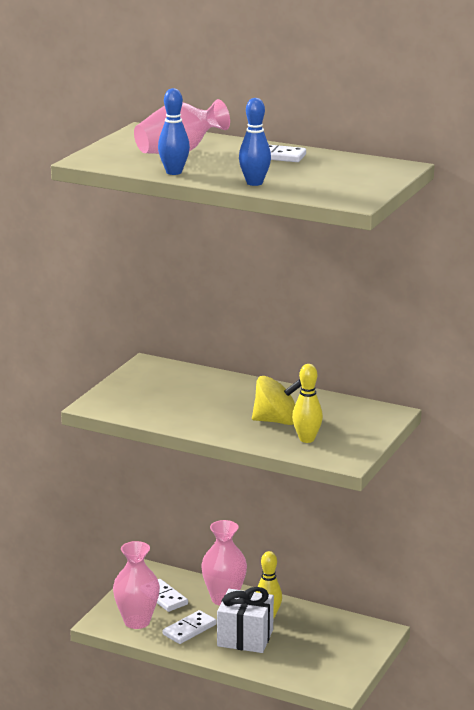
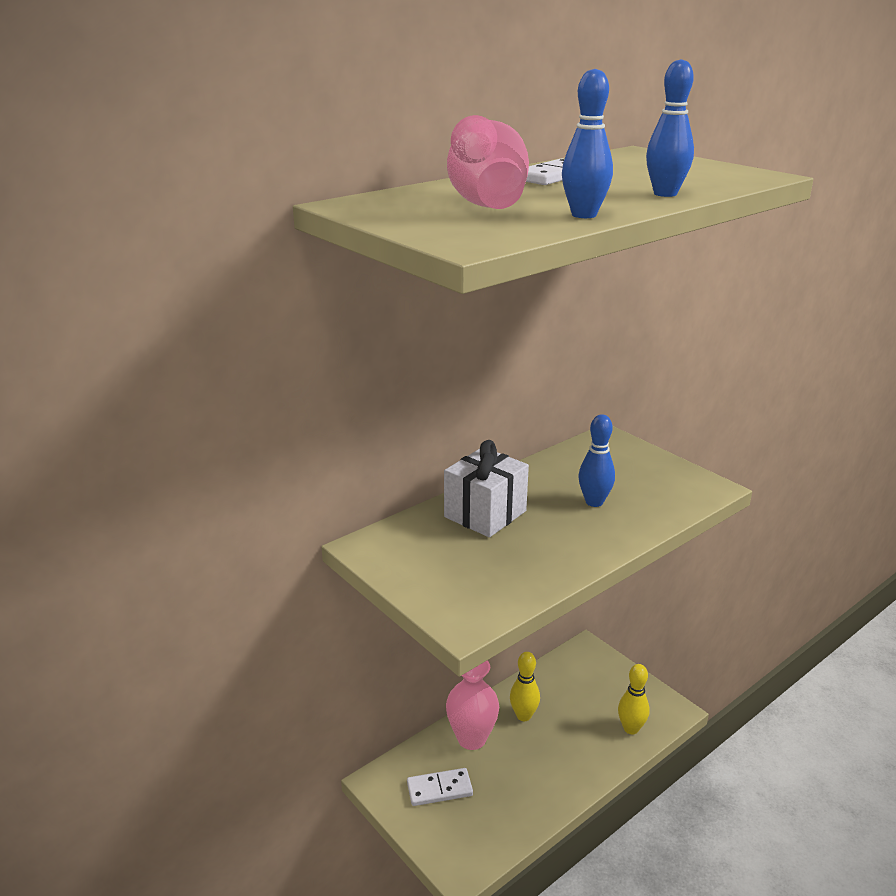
camera: 65 degrees left, 5 degrees up
pink vase [113,541,160,629] -> none
white domino [163,610,217,644] -> none
white gift [217,587,274,653] -> white gift moved to [444,440,529,537]
yellow spinning top [252,376,302,425] -> blue bowling pin [578,414,615,507]
yellow bowling pin [292,364,323,443] -> yellow bowling pin moved to [618,664,649,734]

